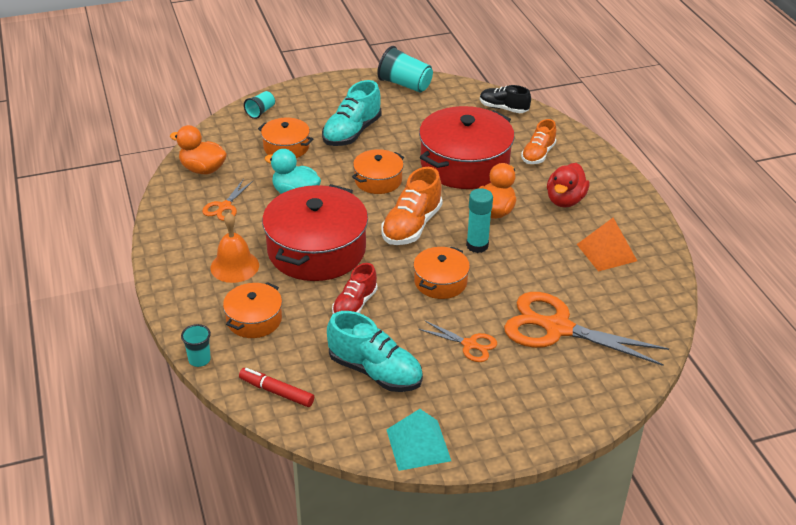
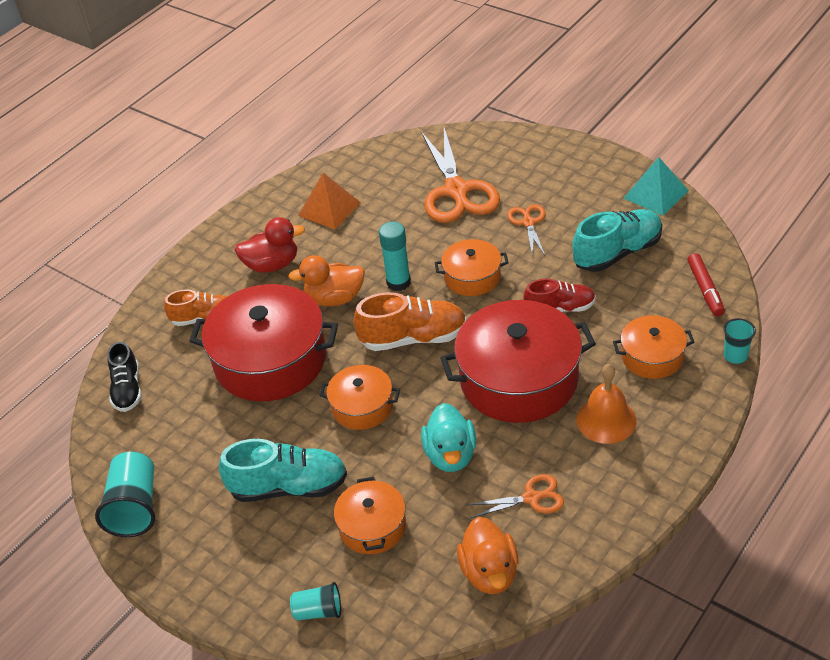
camera: 120 degrees left, 5 degrees up
turquoise shoe [327,311,423,392] -> turquoise shoe turned 60 degrees clockwise [572,209,662,272]

